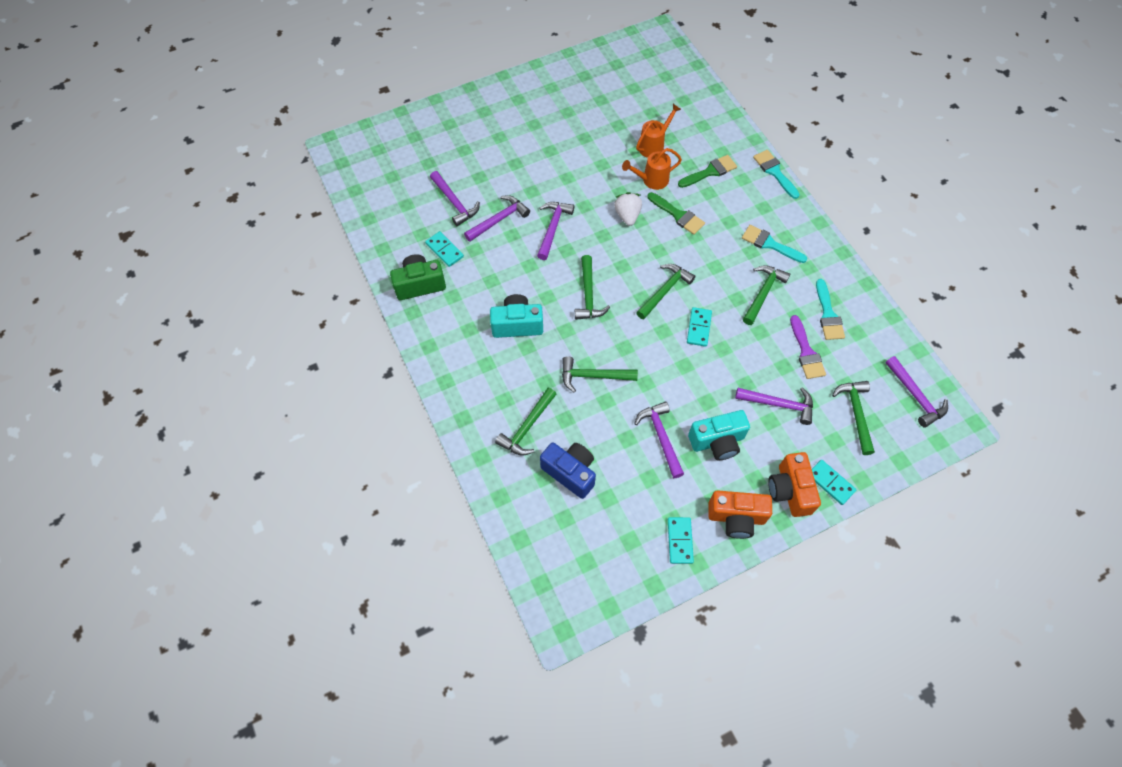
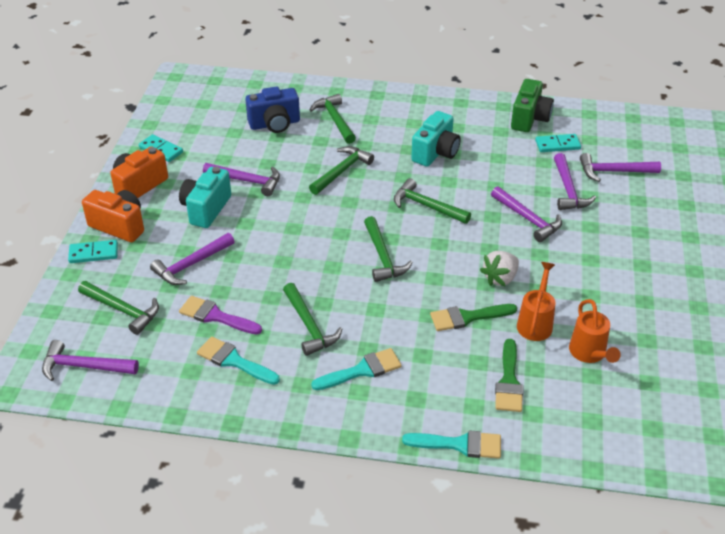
camera: 125 degrees right, 20 degrees down
white strawberry [614,192,642,226] -> white strawberry turned 105 degrees clockwise [480,251,519,286]
turquoise domino [687,307,712,347] -> none

